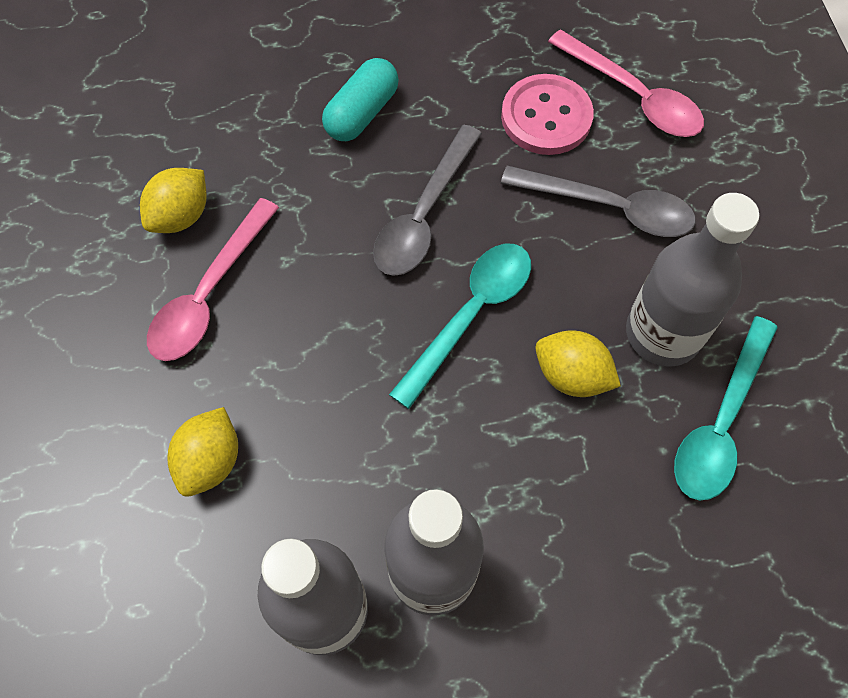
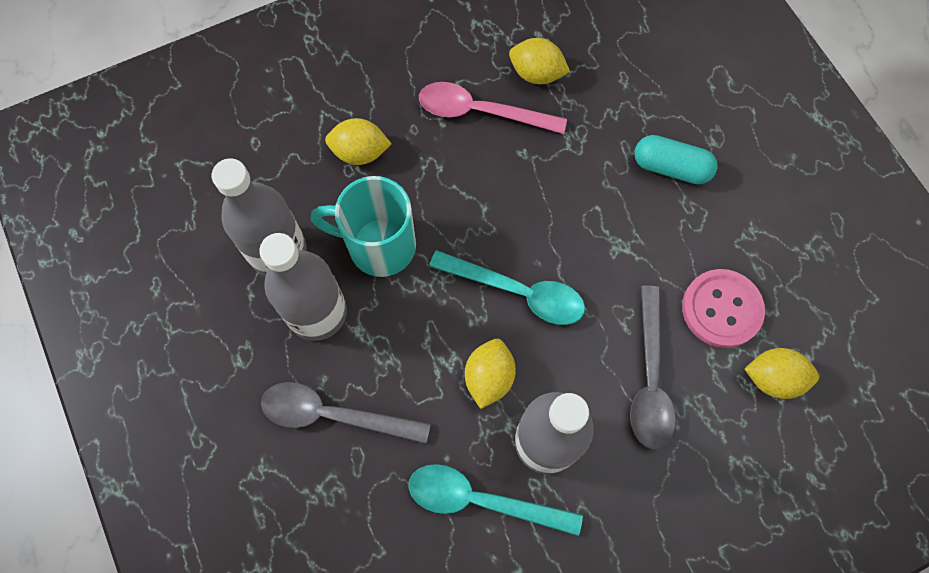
camera: 75 degrees right, 5 degrees up
grey spoon [373,125,482,276] -> grey spoon moved to [261,382,431,444]
pink spoon [548,29,704,137] -> yellow lemon [745,348,819,399]
none -> turquoise mug [311,176,416,277]

